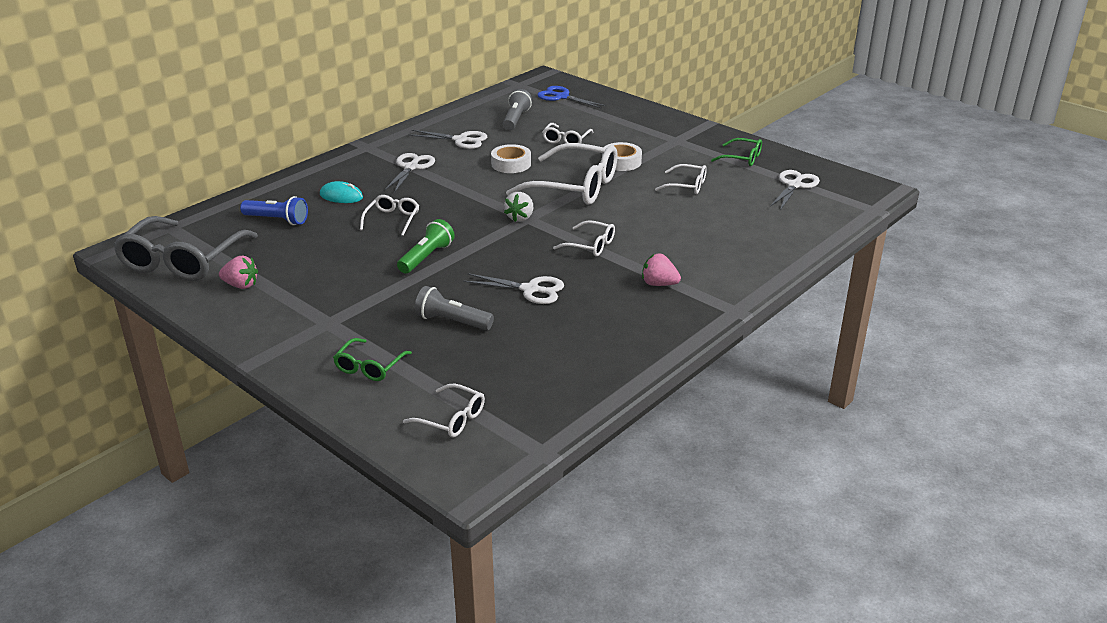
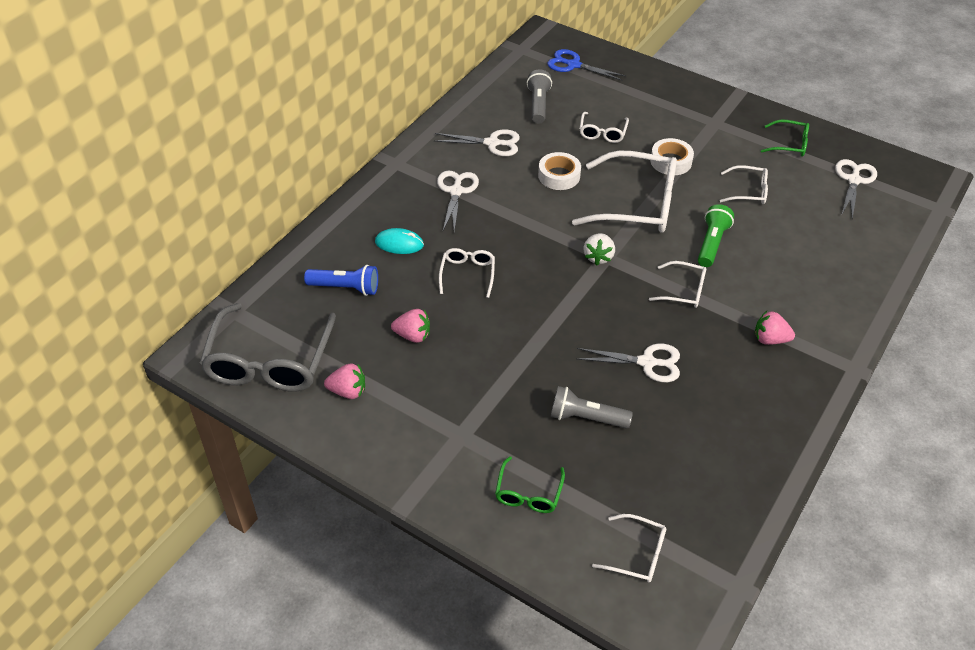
camera: 10 degrees left, 15 degrees up
green flashlight [397,219,455,274] -> green flashlight moved to [698,204,734,267]
none -> pink strawberry [391,309,430,343]

